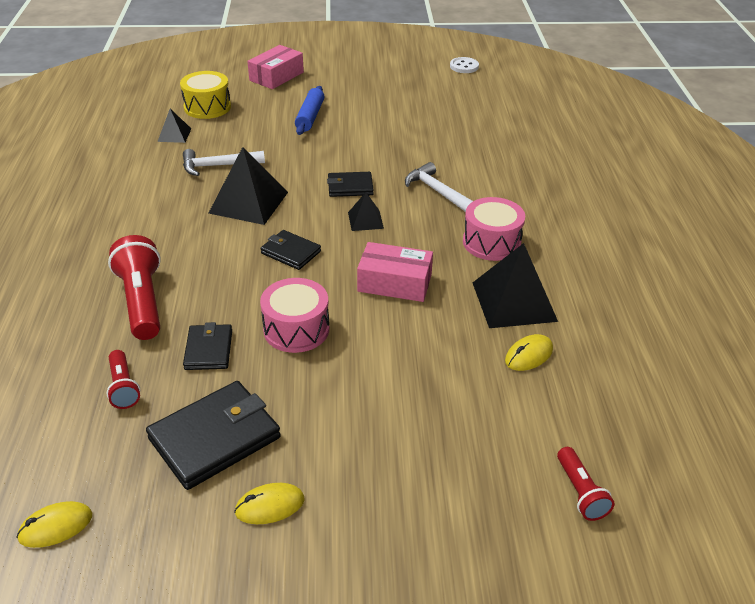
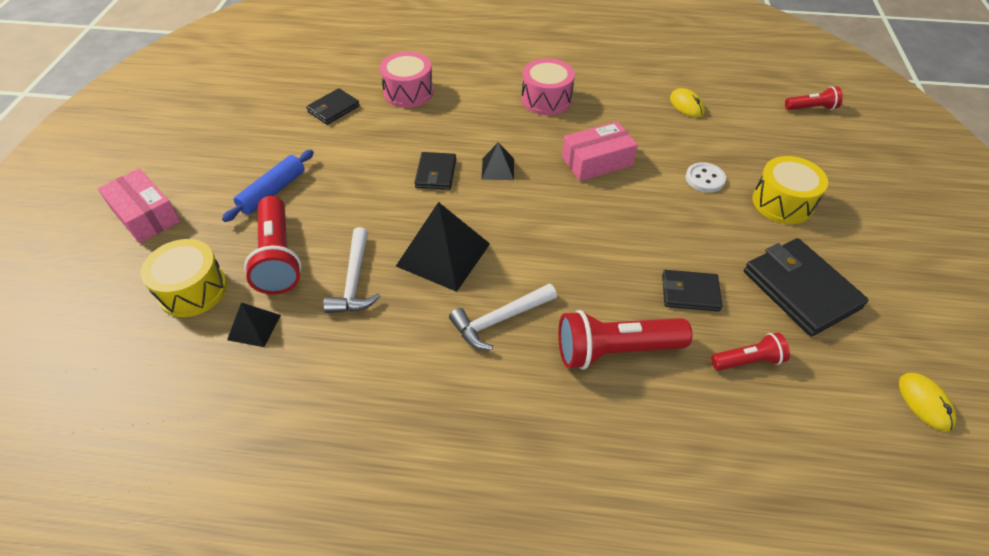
camera: 80 degrees left, 10 degrees up
yellow mouse [234,483,304,524] -> none
pink drum [260,278,329,353] -> pink drum moved to [380,52,434,108]
black wallet [261,230,321,270] -> black wallet moved to [306,88,360,125]
blue rolling pin [295,86,324,135] -> blue rolling pin turned 75 degrees counterclockwise [222,150,314,222]
pink box [357,242,433,302] -> pink box turned 45 degrees clockwise [562,121,638,181]
white hammer [405,162,473,212] -> white hammer moved to [449,283,557,350]
white button [450,57,479,73] -> white button moved to [686,162,726,192]
black pyramid [473,243,558,328] -> none
none -> red flashlight [244,196,302,295]
none -> yellow drum [753,156,828,224]

